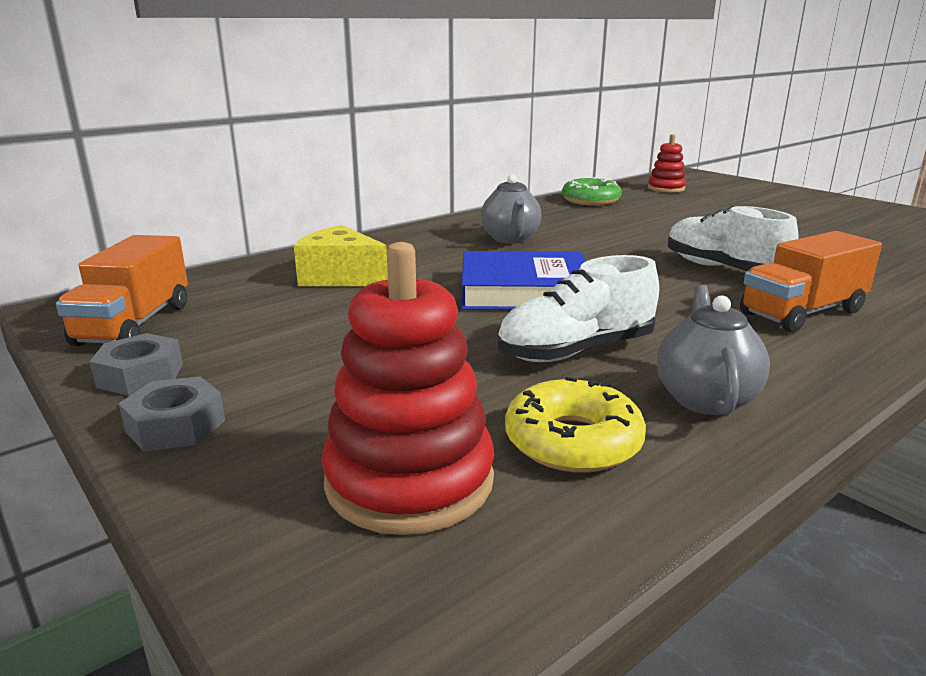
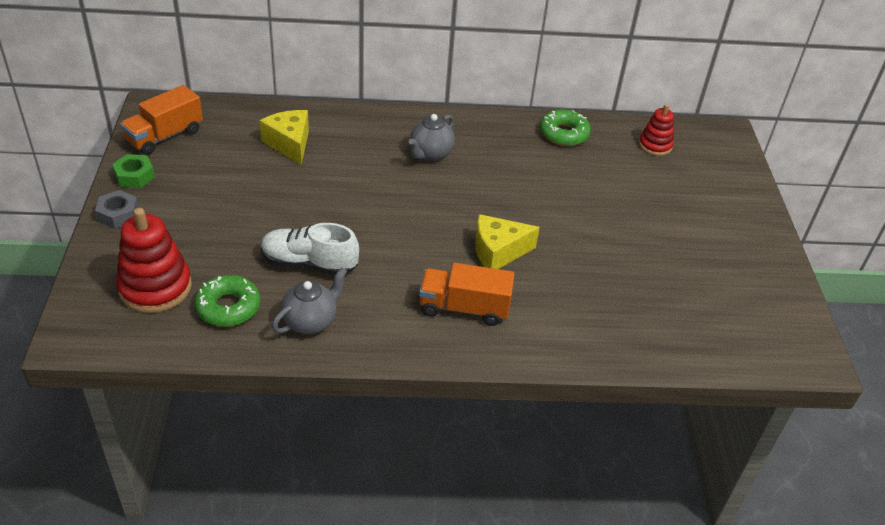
camera: 35 degrees right, 20 degrees up
grey nut [90,333,183,396] -> green nut [112,154,155,188]
blue book [461,251,586,310] -> none
yellow donut [505,377,646,473] -> green donut [194,275,260,327]
white shoe [668,205,799,271] -> yellow cheese [475,214,540,269]

